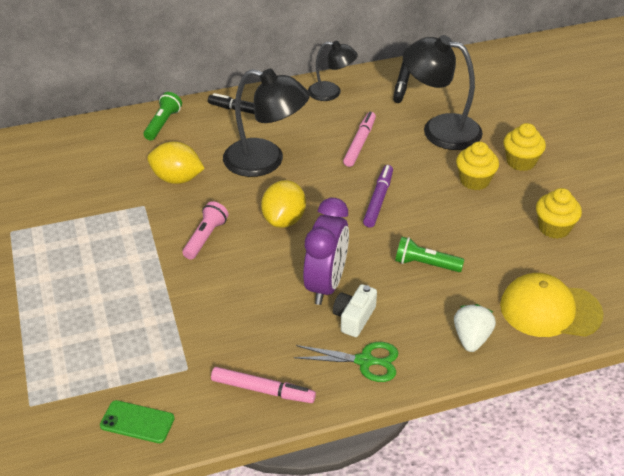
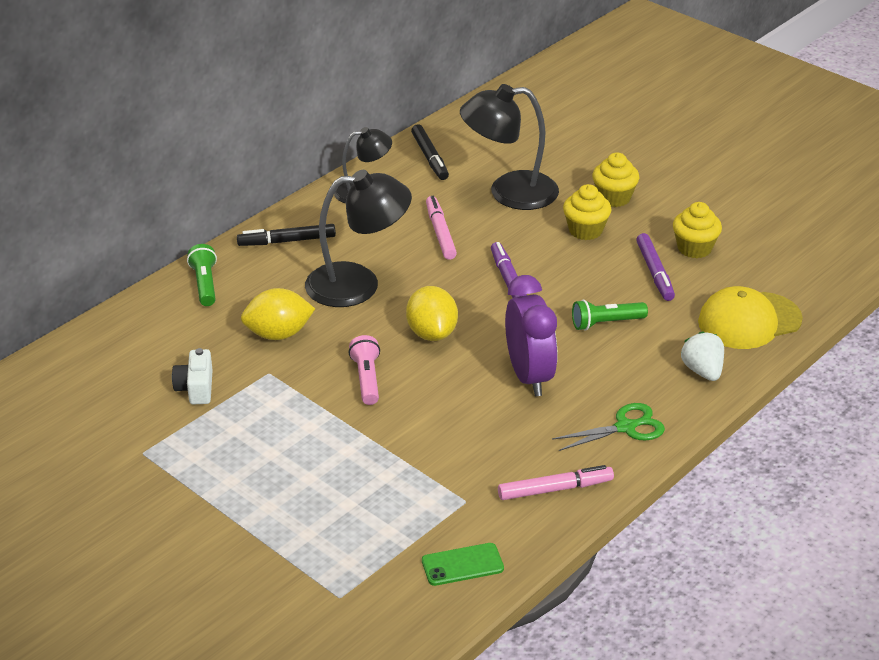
camera: 30 degrees left, 5 degrees down
white camera [333,284,377,337] -> white camera moved to [172,348,213,405]
none -> purple marker [636,233,675,301]

